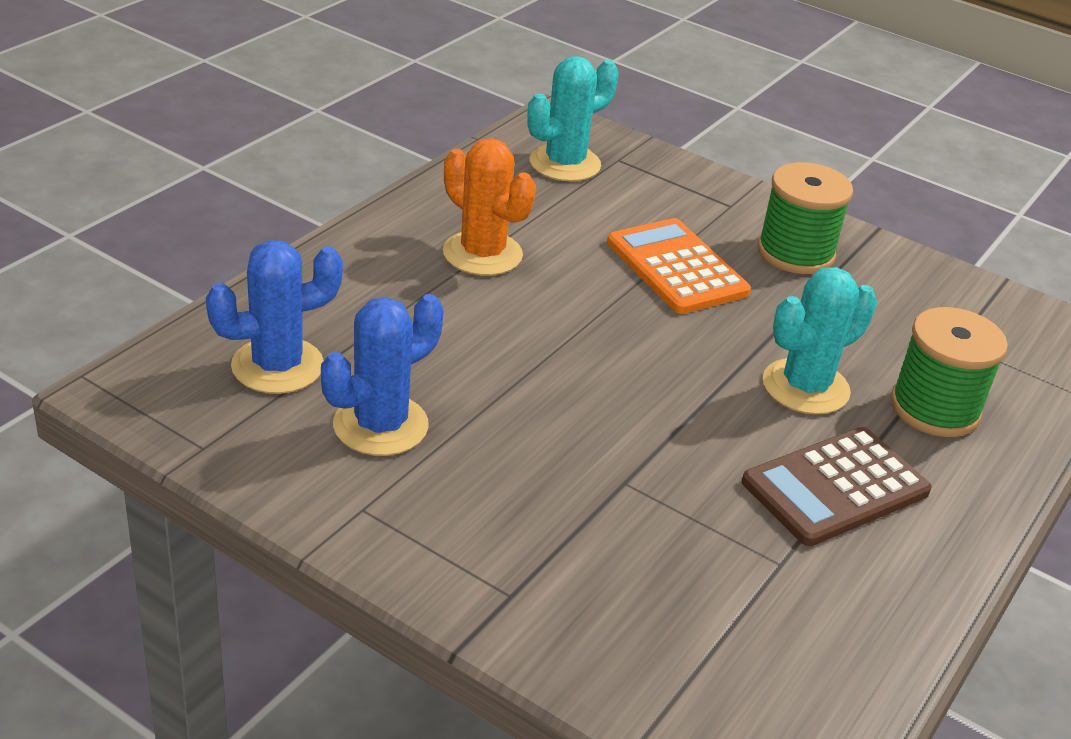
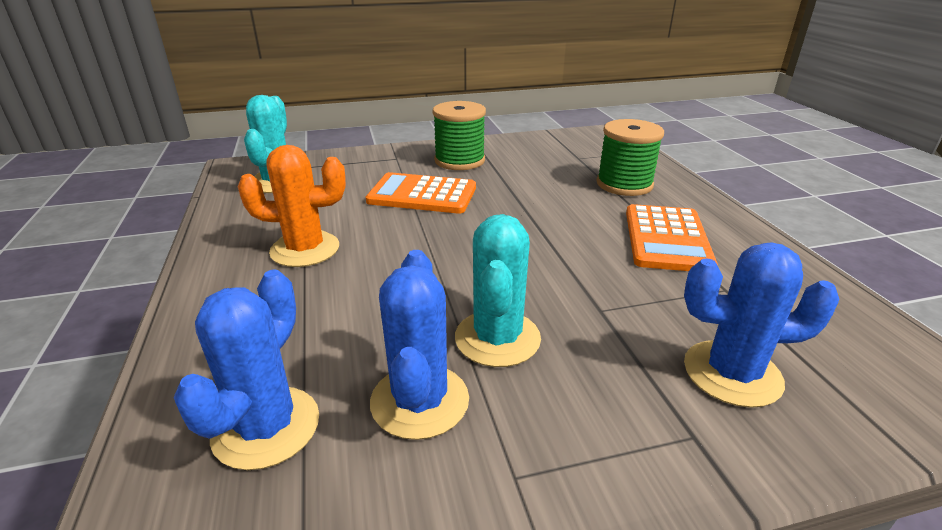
camera: 45 degrees left, 5 degrees down
brown calculator [742,427,932,546] -> orange calculator [626,204,718,271]
turquoise cactus [763,267,877,414] -> turquoise cactus moved to [455,214,541,367]
none -> blue cactus [684,242,839,408]

